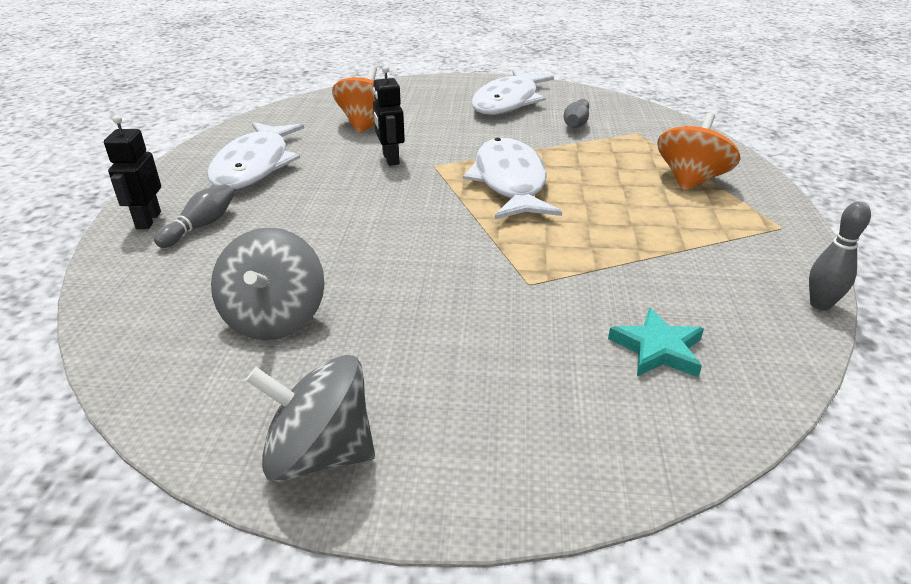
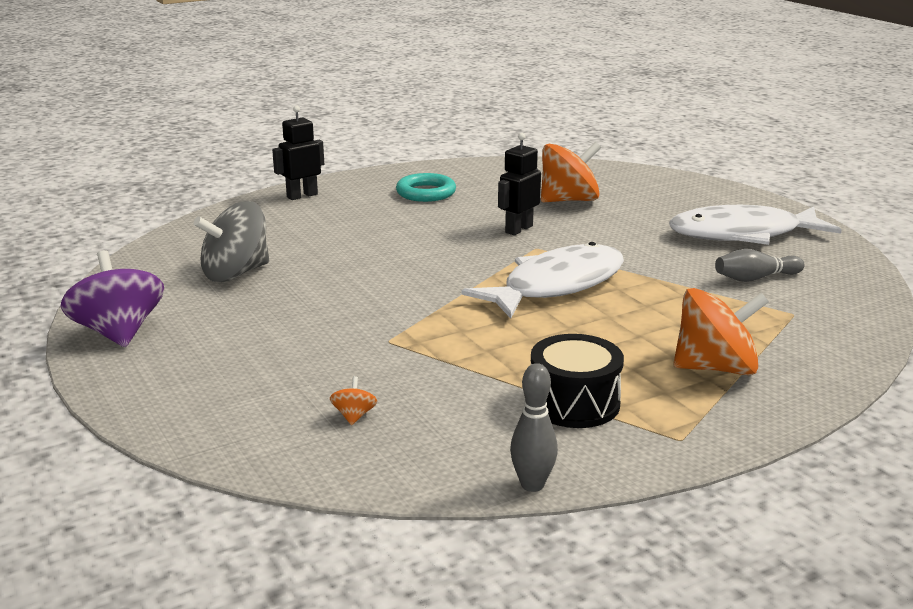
camera: 55 degrees right, 10 degrees down
grey bowling pin [154,184,234,248] -> none
white fish [207,122,304,190] -> turquoise ring [396,173,456,202]
grey spinning top [246,355,375,482] -> purple spinning top [60,250,164,347]
turquoise star [608,308,704,377] -> orange spinning top [330,376,377,425]
none -> black drum [531,334,624,428]

